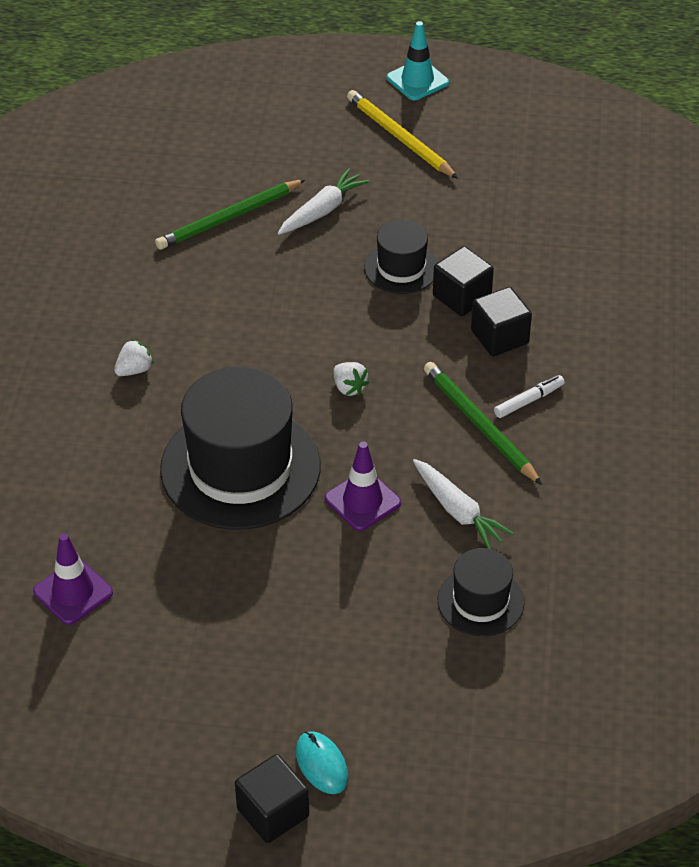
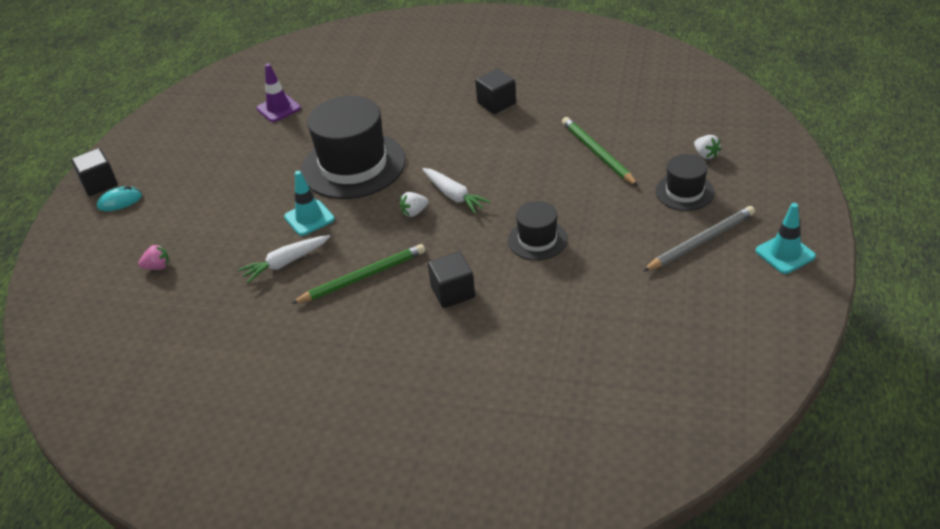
camera: 100 degrees right, 5 degrees down
white strawberry [114,339,154,376] -> white strawberry moved to [694,135,721,159]
white carrot [278,168,370,235] -> white carrot moved to [423,168,491,214]
purple traffic cone [325,442,401,531] -> turquoise traffic cone [284,171,335,236]
yellow pencil [347,90,458,179] -> grey pencil [643,206,755,271]
black cube [433,246,494,316] -> black cube moved to [475,69,516,114]
black hat [438,548,524,636] -> black hat moved to [656,154,715,211]
white marker [494,375,565,418] -> none
none -> pink strawberry [138,244,170,270]

